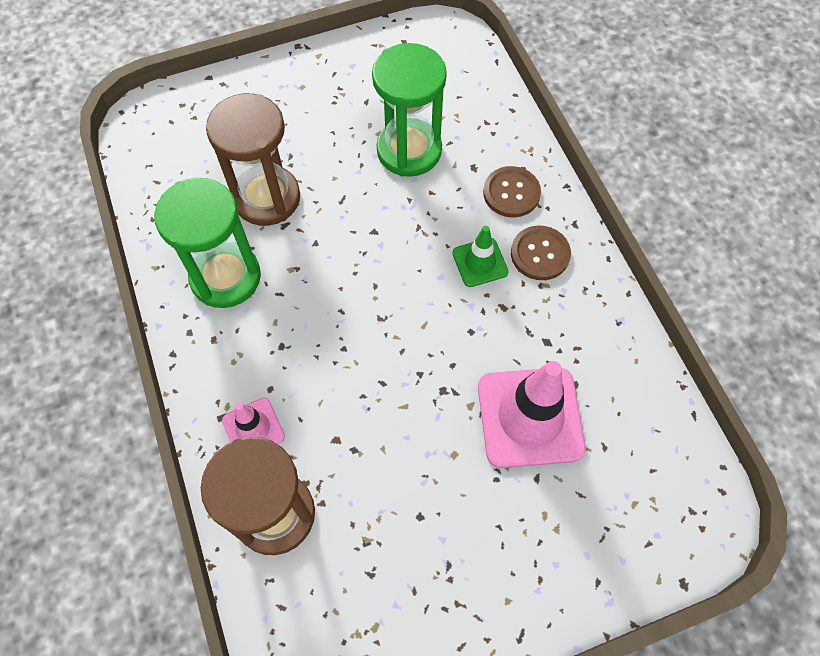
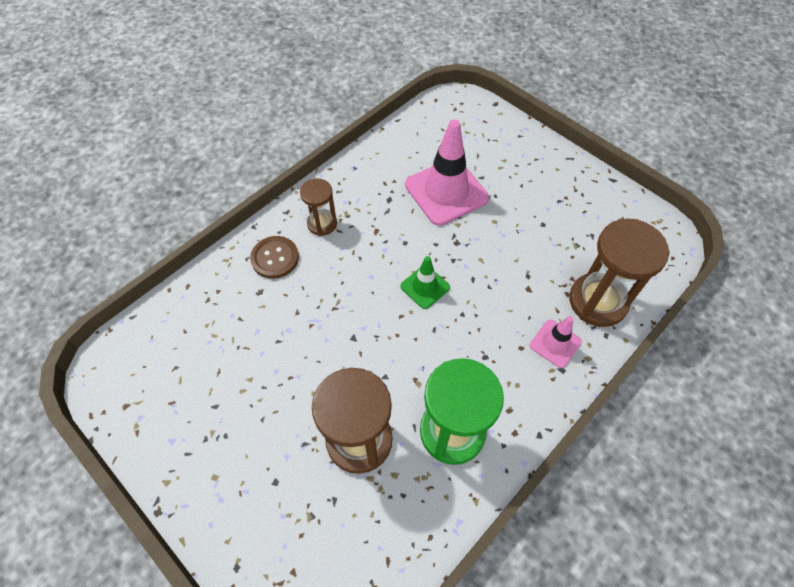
camera: 115 degrees left, 5 degrees down
green hourglass [372,43,447,177] -> none
green traffic cone [452,226,509,287] -> green traffic cone moved to [400,256,450,309]
brown button [511,226,571,280] -> brown hourglass [300,179,337,236]

